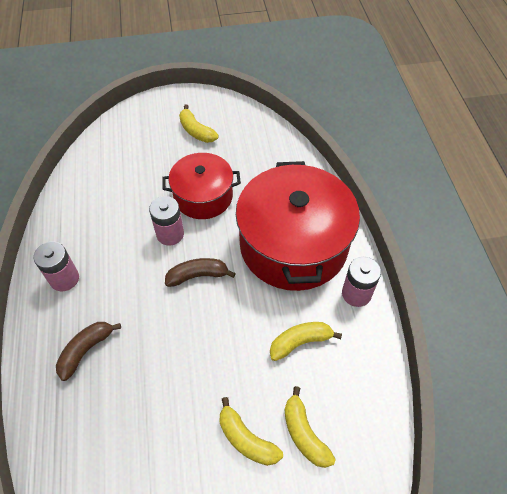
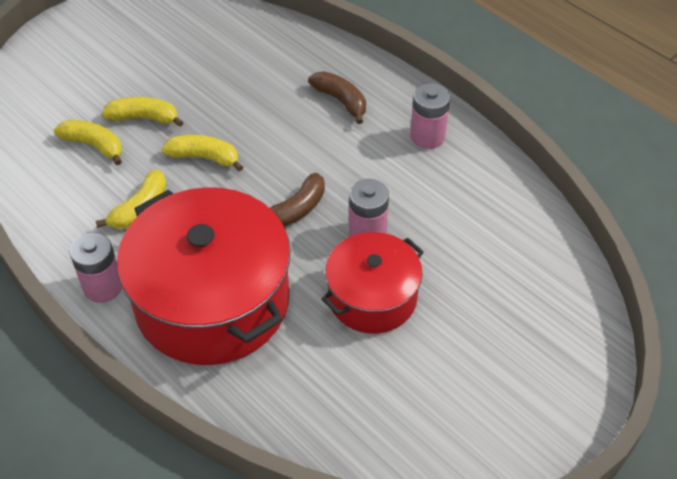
camera: 145 degrees right, 5 degrees down
brown banana [56,322,121,381] -> brown banana turned 45 degrees counterclockwise [308,71,366,124]
yellow banana [179,104,219,143] -> yellow banana moved to [162,135,243,172]

